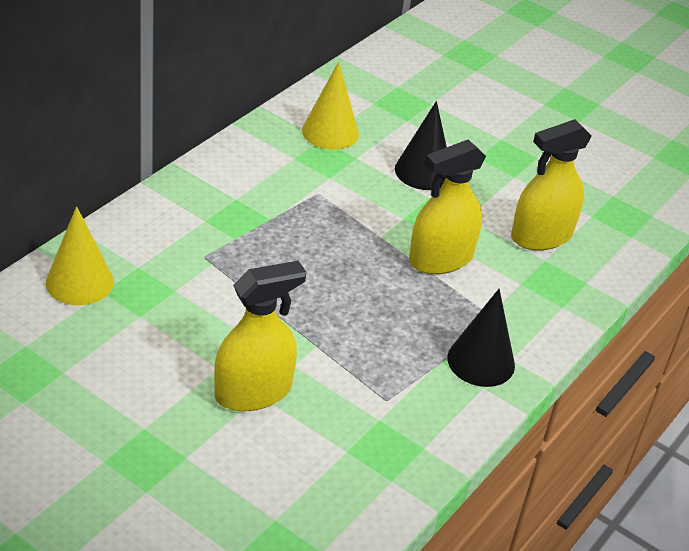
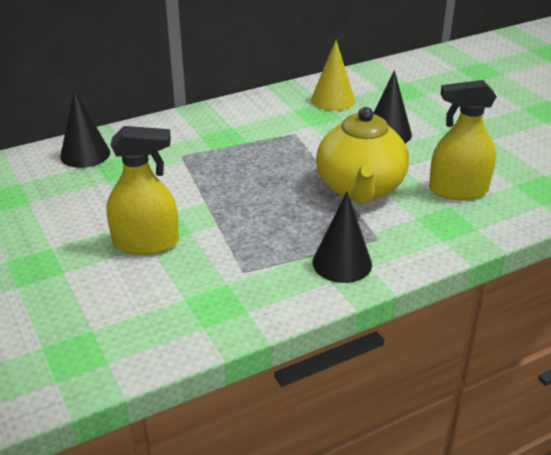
camera: 30 degrees right, 5 degrees down
yellow cone [46,206,114,305] -> black cone [60,89,110,168]
yellow spray bottle [409,140,486,274] -> yellow teapot [316,107,409,204]

